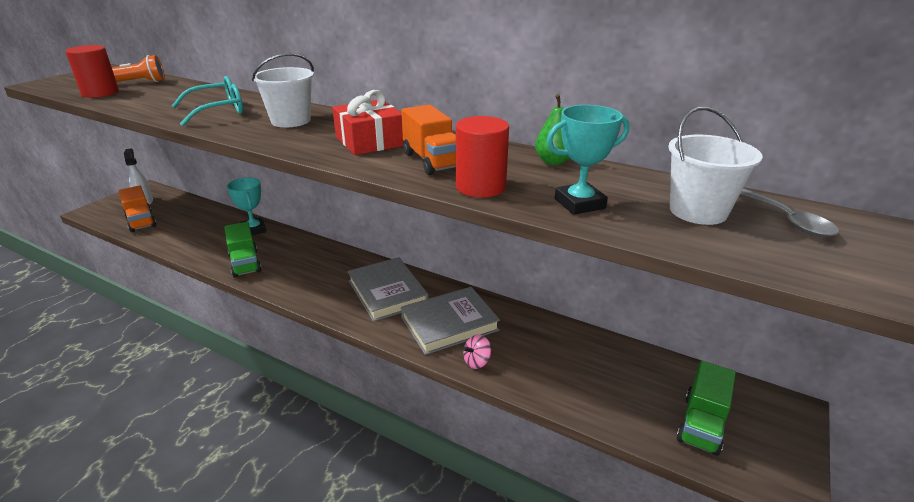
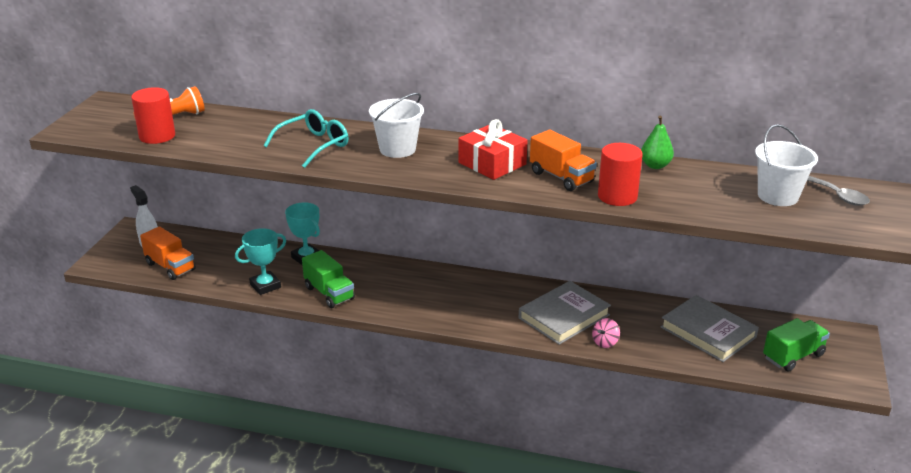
camera: 15 degrees left, 0 degrees up
grey book [347,257,429,322] -> grey book moved to [661,295,759,362]
turquoise trophy [547,105,629,215] -> turquoise trophy moved to [235,228,286,295]
green truck [676,361,736,456] -> green truck turned 135 degrees counterclockwise [763,318,830,372]

